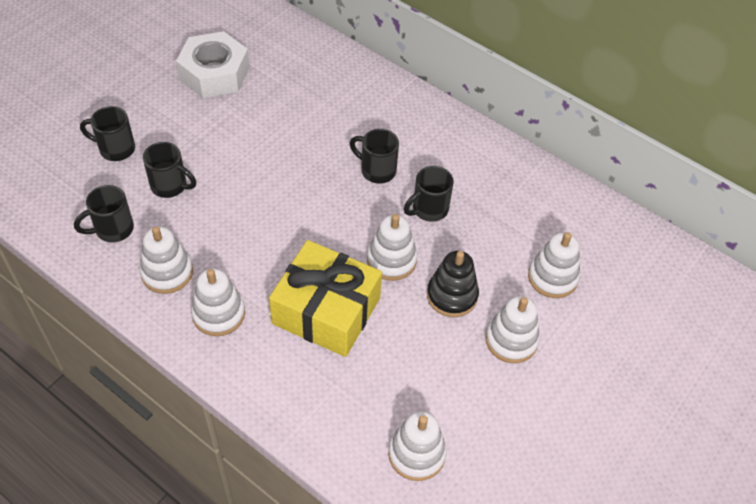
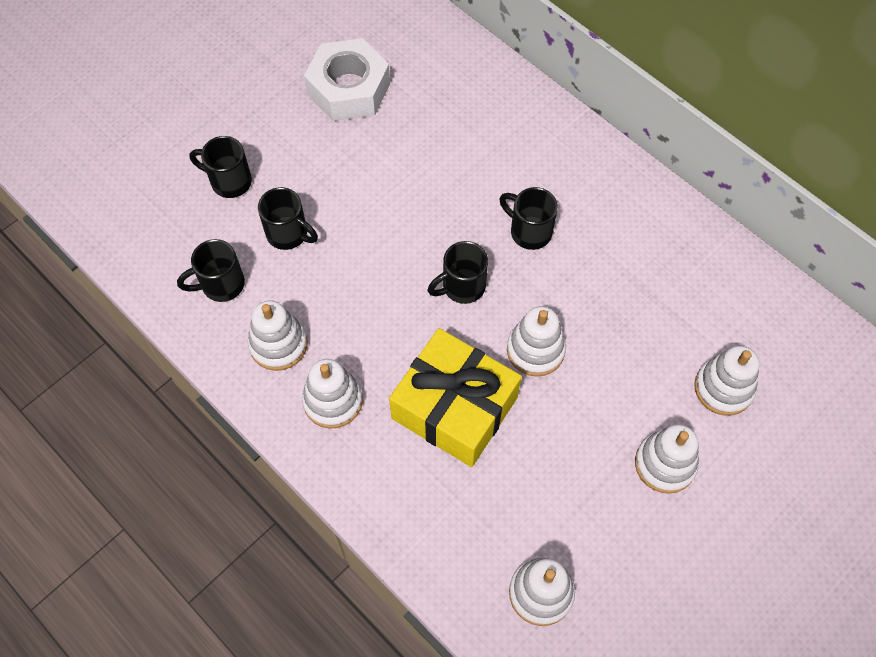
camera: 10 degrees right, 10 degrees up
black mug [404,166,454,222] -> black mug moved to [428,241,488,304]
black stacking toy [427,251,479,317] -> none

